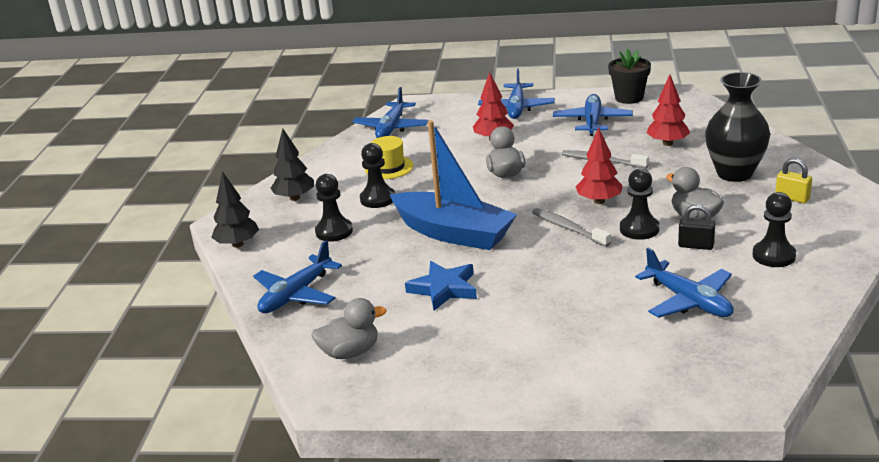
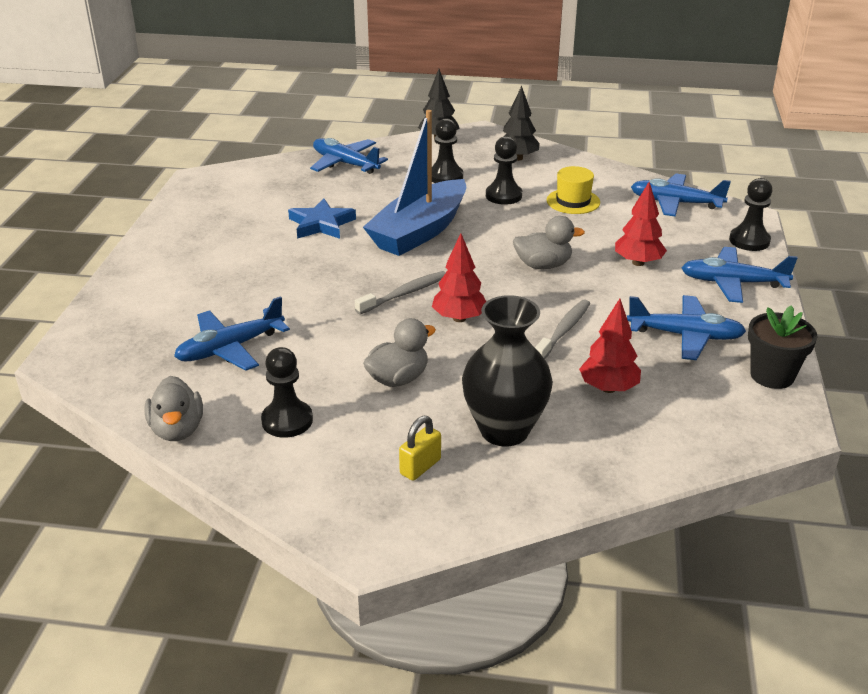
camera: 90 degrees right, 5 degrees up
grey duck [311,298,387,359] -> grey duck moved to [144,376,203,441]
black pawn [620,168,660,240] -> black pawn moved to [729,178,772,251]
black padlock [678,204,715,250] -> none

